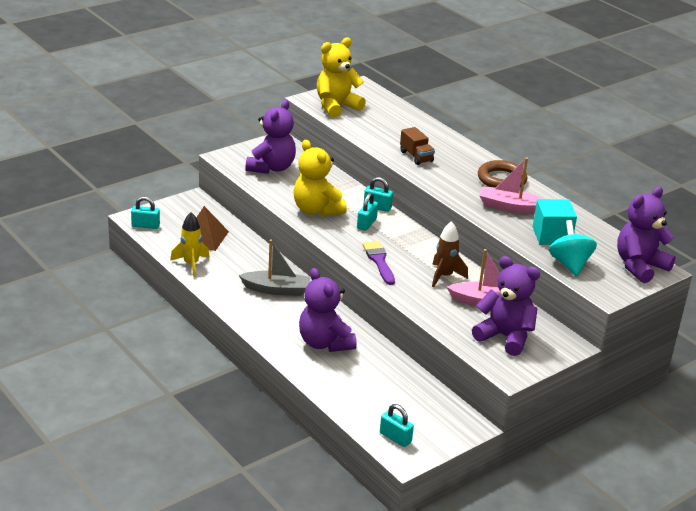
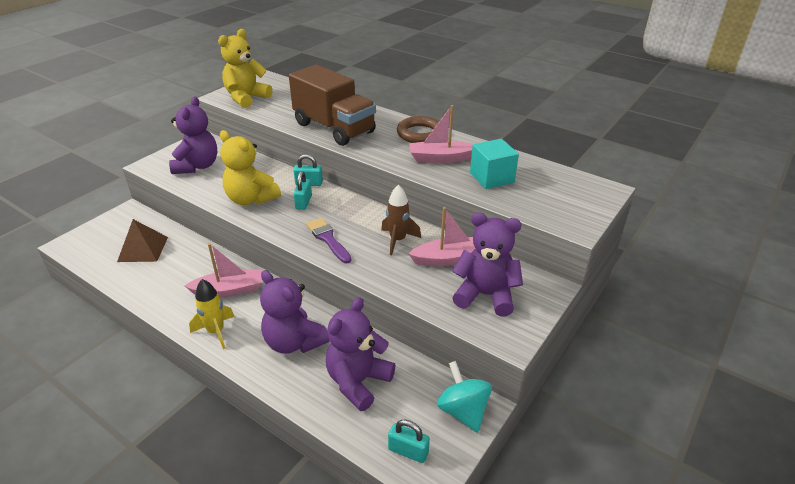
camera: 15 degrees left, 5 degrees up
turquoise padlock [131,196,160,229] -> none
yellow rocket [170,212,210,277] -> yellow rocket moved to [189,279,235,349]
grey boat [239,240,311,296] -> pink boat [185,243,262,298]
brown truck [400,127,435,165] -> brown truck [289,65,376,146], size x2.29
turquoise spinning top [549,220,597,277] -> turquoise spinning top moved to [437,361,492,433]
purple teddy bear [617,187,675,283] -> purple teddy bear moved to [326,297,396,411]

